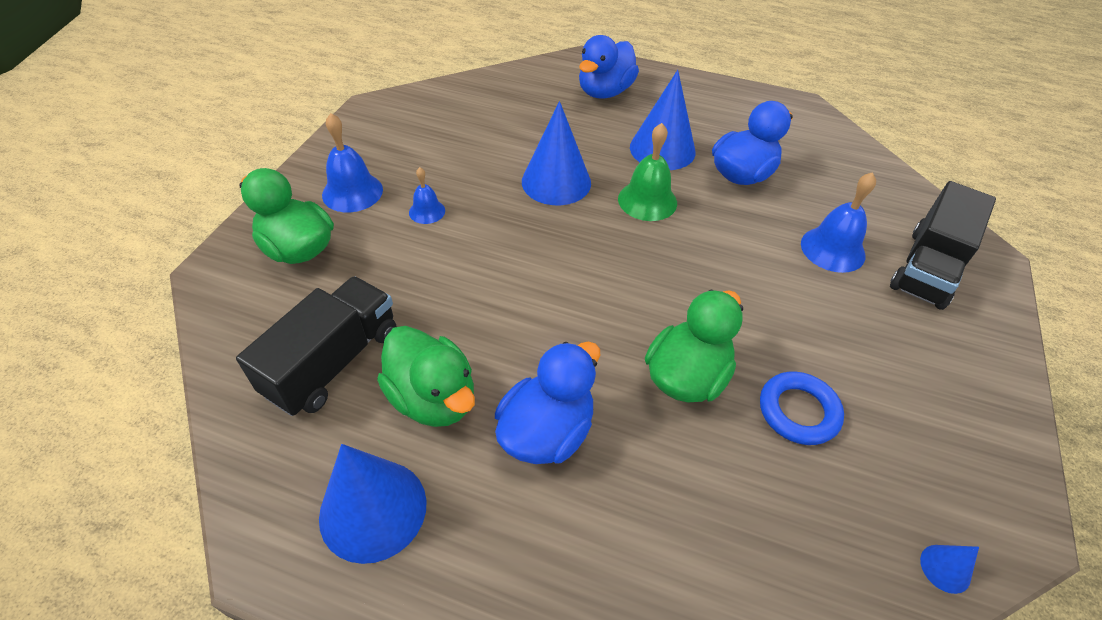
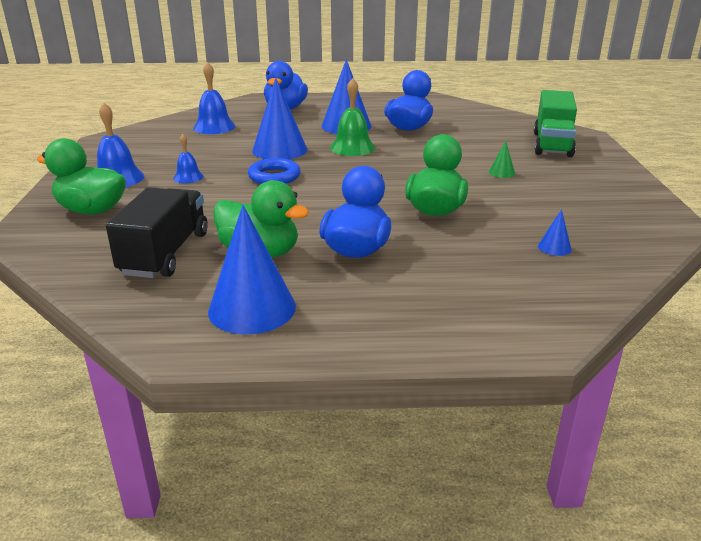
camera: 20 degrees left, 20 degrees down
blue ring [760,371,844,445] -> blue ring moved to [248,158,301,184]
blue bell [801,172,876,273] -> blue bell moved to [193,62,236,134]
black truck [890,181,996,310] -> green truck [534,90,577,157]
blue cone [920,545,979,594] -> blue cone moved to [538,209,571,256]
none -> green cone [489,141,515,178]

